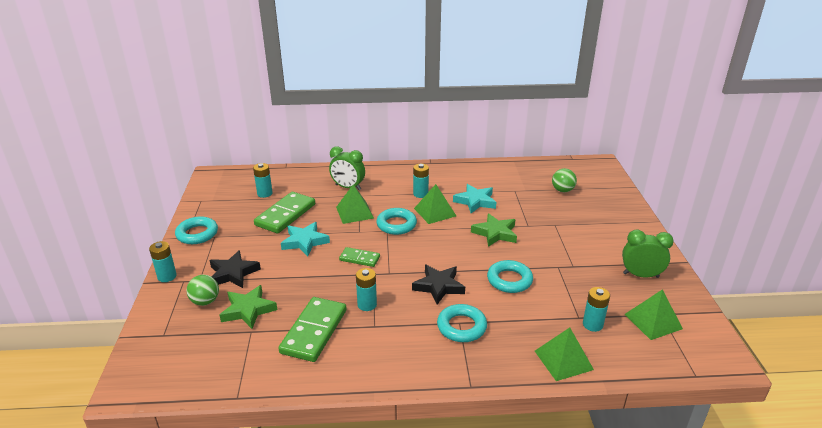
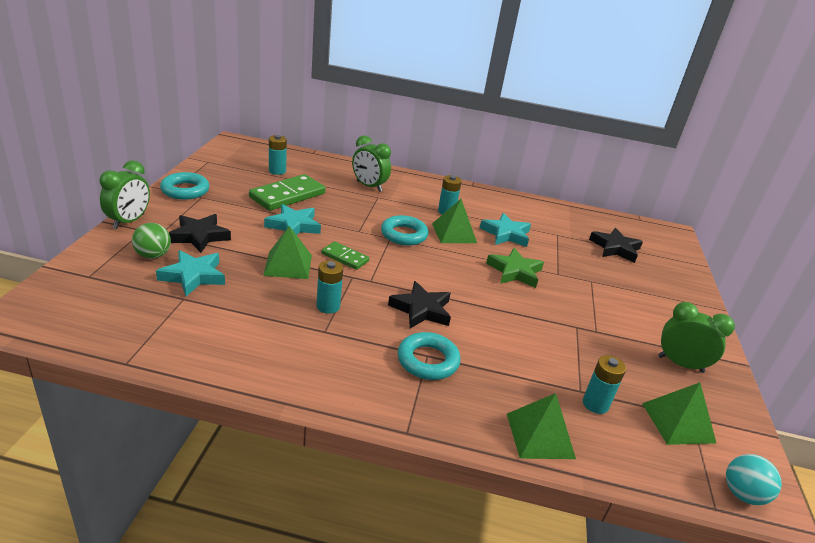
camera: 10 degrees right, 0 degrees up
turquoise battery [149,241,177,282] -> green clock [99,160,150,229]
green star [220,285,277,329] -> turquoise star [156,250,225,296]
green domino [278,297,347,362] -> none
green pyramid [336,184,374,224] -> green pyramid moved to [263,226,312,279]
turquoise ring [487,260,533,293] -> none
green ball [552,168,577,192] -> black star [589,228,643,263]
none -> turquoise ball [726,454,782,505]

